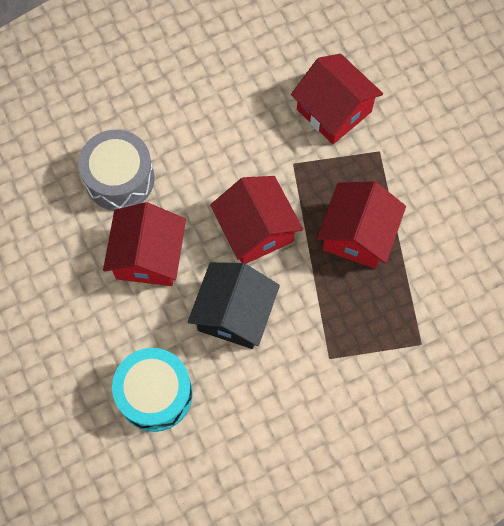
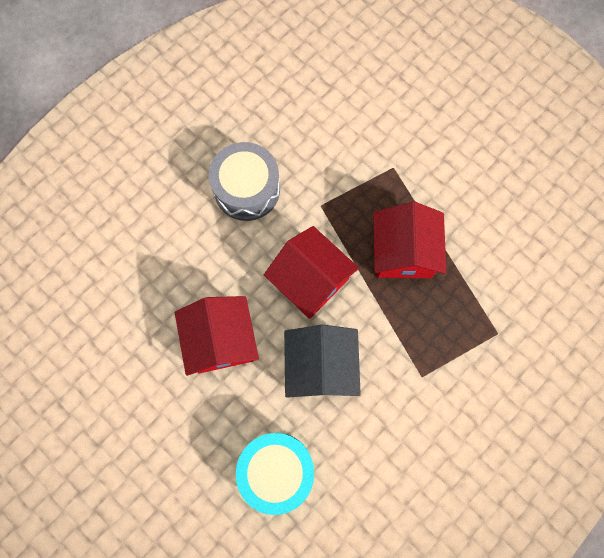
camera: 20 degrees left, 5 degrees up
grey drum [78,130,155,211] -> grey drum moved to [209,142,280,221]
red house [291,53,383,144] -> none

